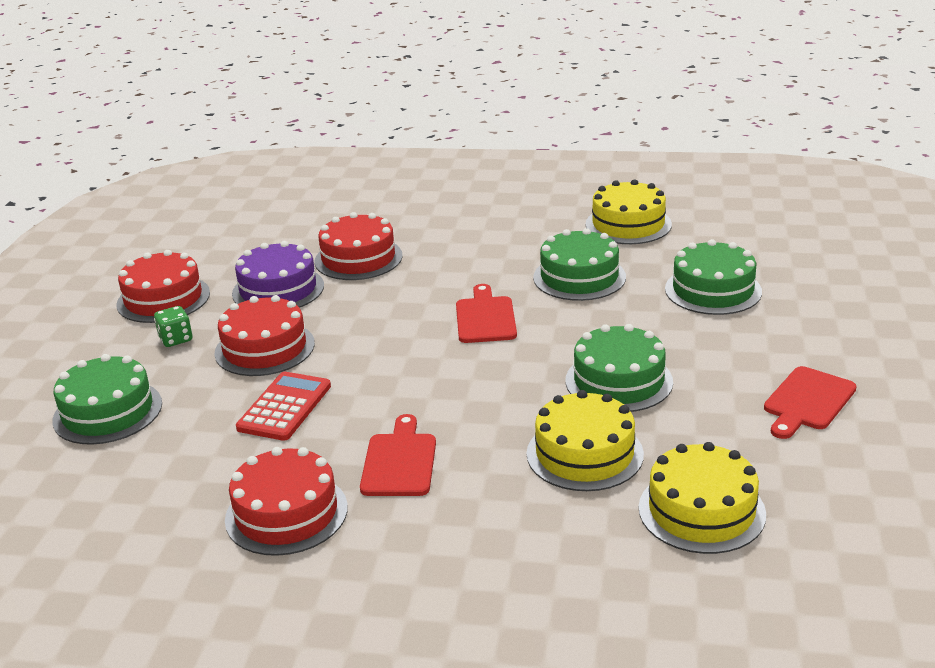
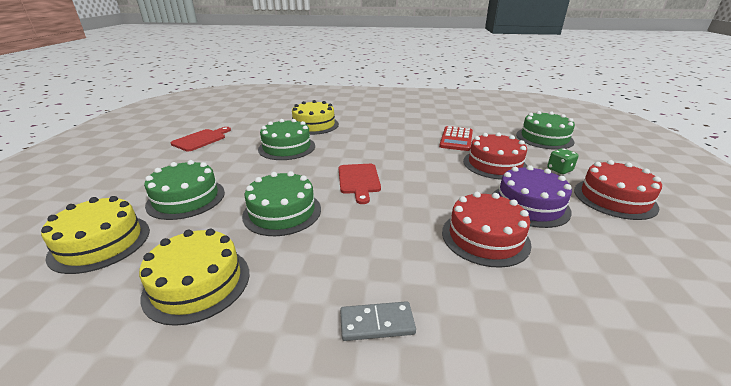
camera: 175 degrees right, 0 degrees up
red cake [225,447,348,556] -> none
red cutting board [360,414,436,496] -> none
yellow cake [639,442,766,554] -> yellow cake moved to [41,196,150,274]
none -> grey domino [340,301,416,341]

